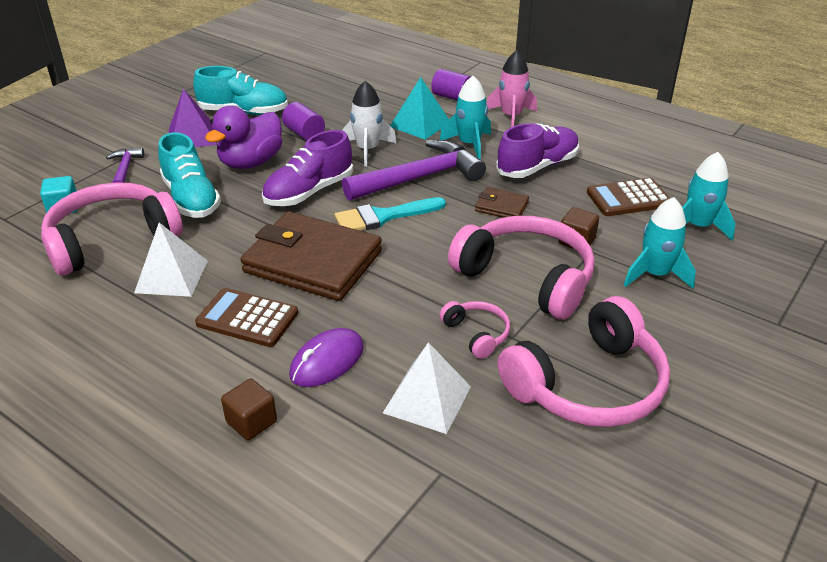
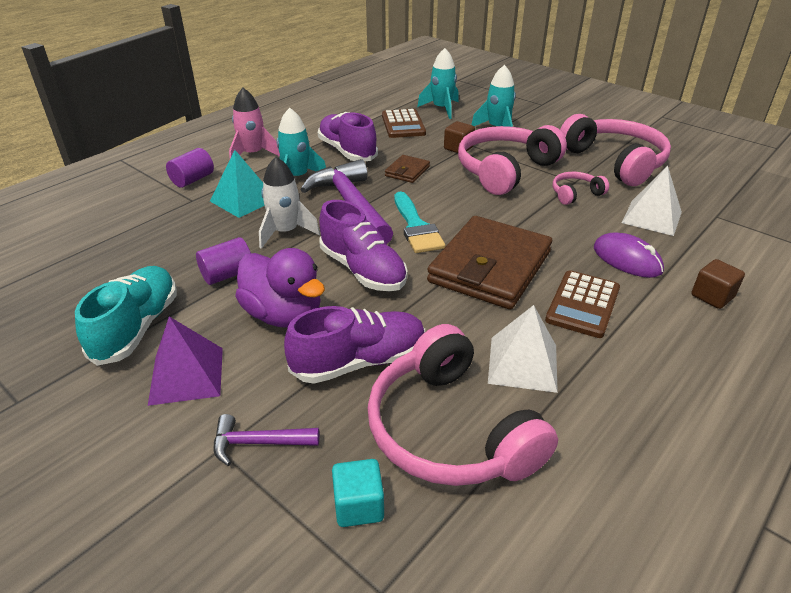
camera: 85 degrees left, 0 degrees up
turquoise shoe [158,132,221,218] -> purple shoe [284,306,425,384]

